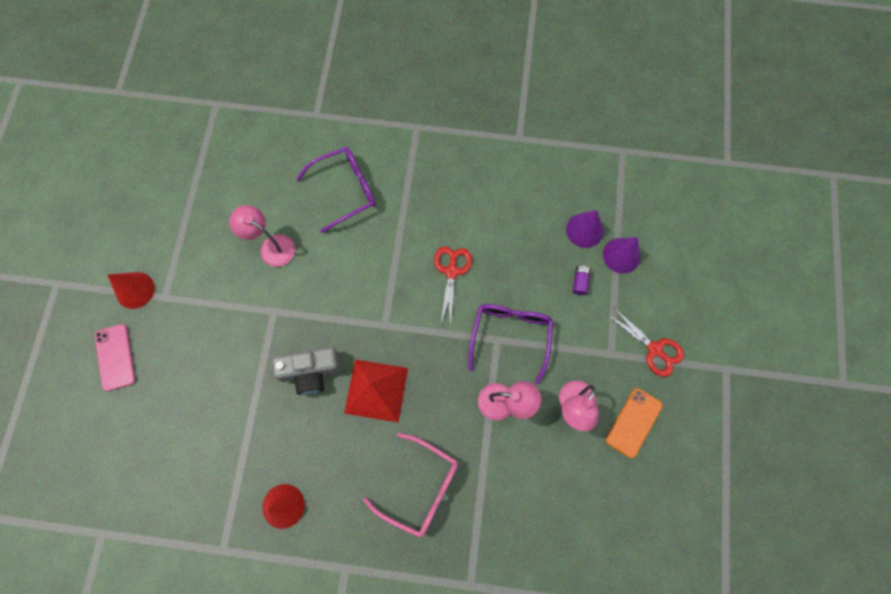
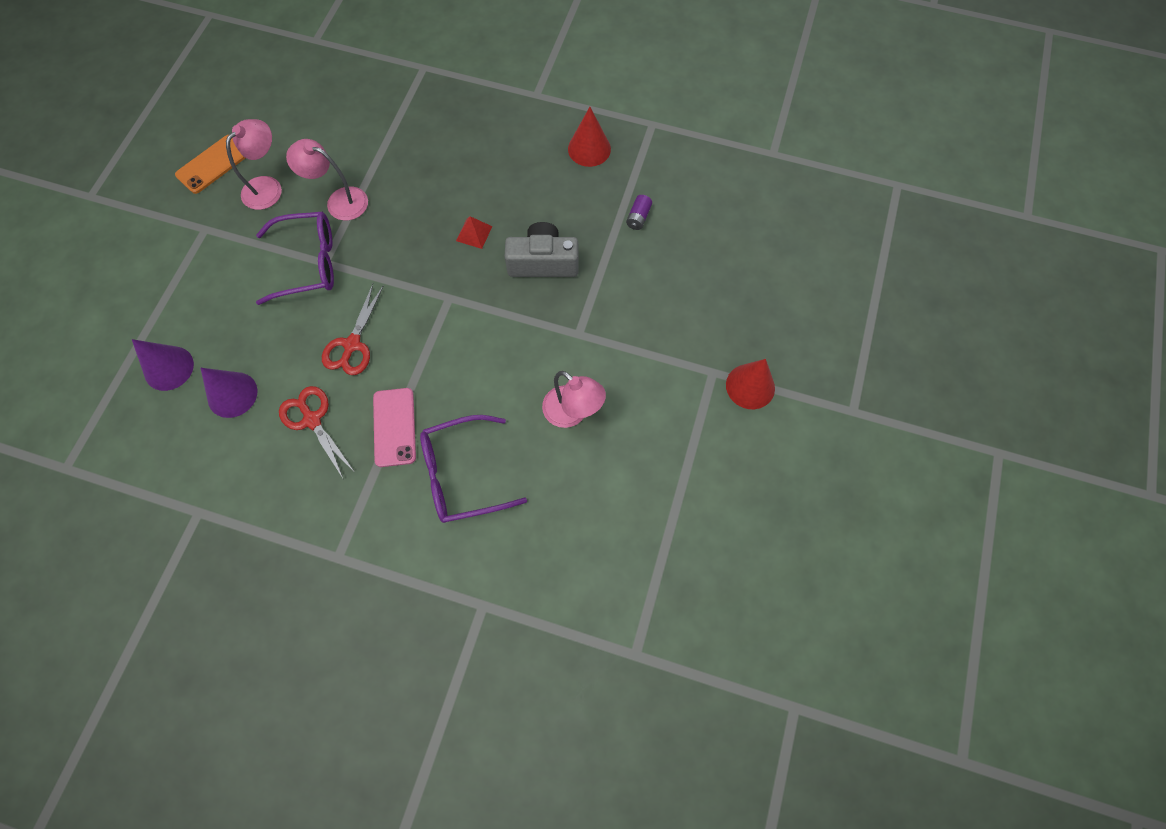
camera: 170 degrees left, 5 degrees down
pink phone [95,324,135,391] -> pink phone moved to [373,388,416,467]
red pyramid [344,360,408,422] -> red pyramid [456,216,492,249], size x0.46
pink glasses [363,433,458,538] -> none
purple glasses [469,304,553,384] -> purple glasses turned 120 degrees counterclockwise [256,212,334,305]
purple battery [573,265,591,295] -> purple battery moved to [626,195,652,230]
purple cone [603,237,641,274] -> purple cone moved to [201,368,258,418]
red scissors [608,307,684,377] -> red scissors moved to [279,386,354,480]

